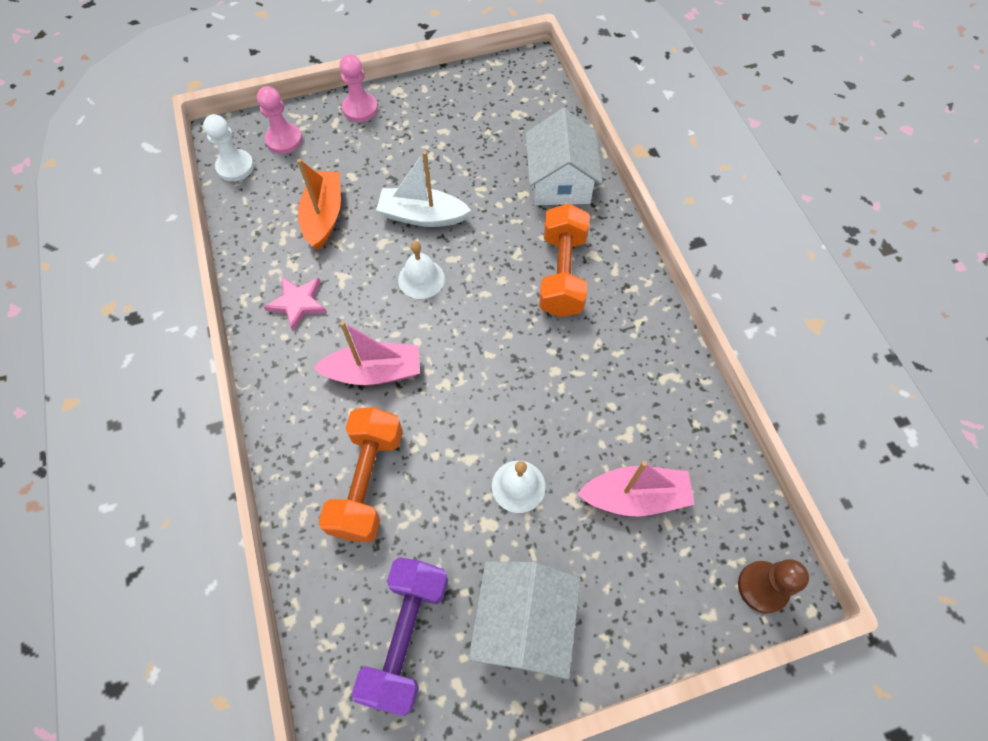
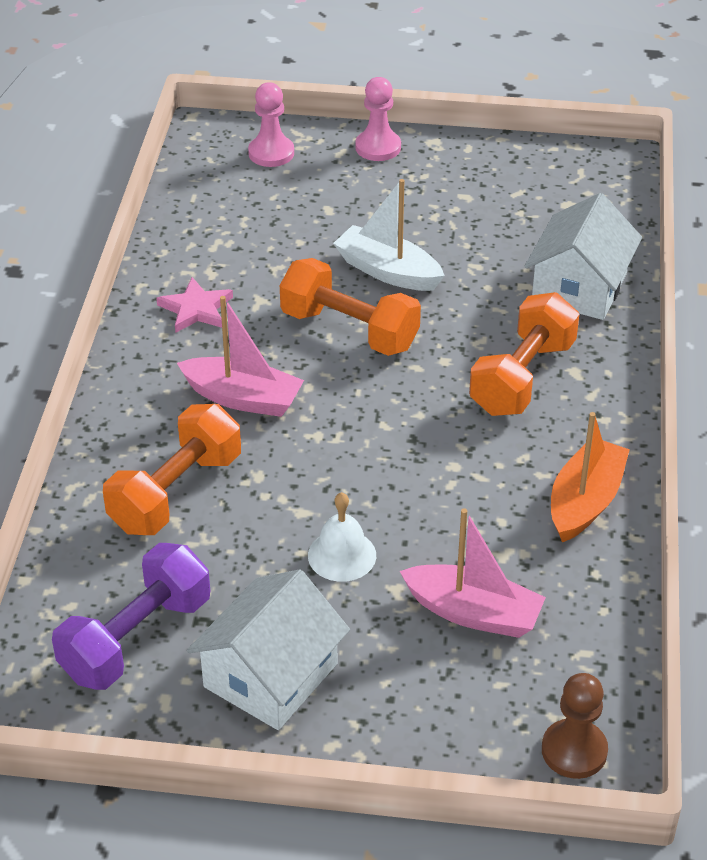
camera: 25 degrees right, 20 degrees down
white pawn [203,114,254,182] -> none
orange boat [297,159,341,250] -> orange boat moved to [551,412,630,542]
white bell [398,241,445,299] -> orange dumbbell [280,258,421,356]

